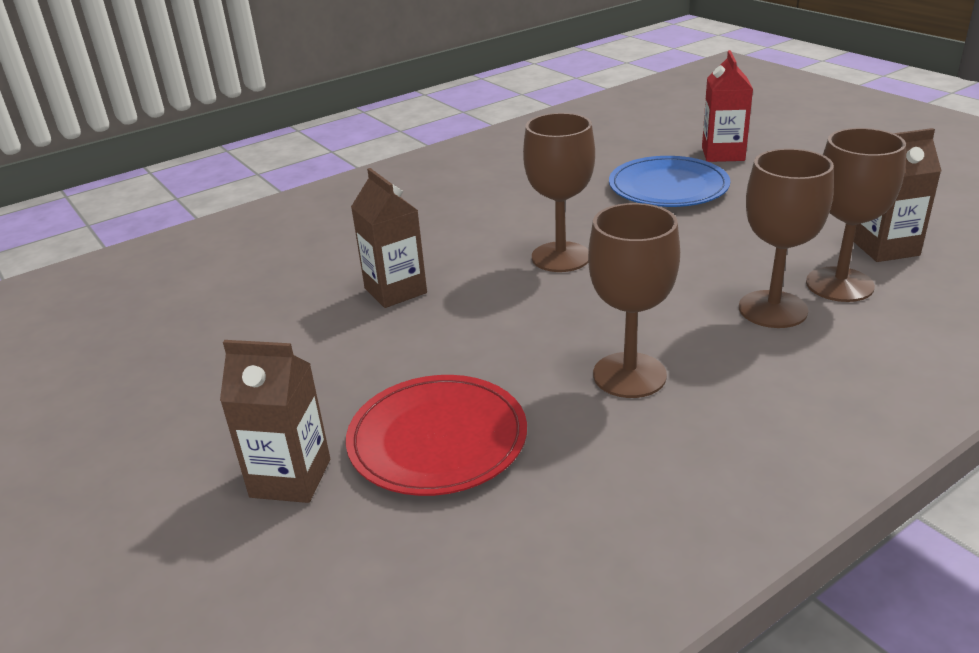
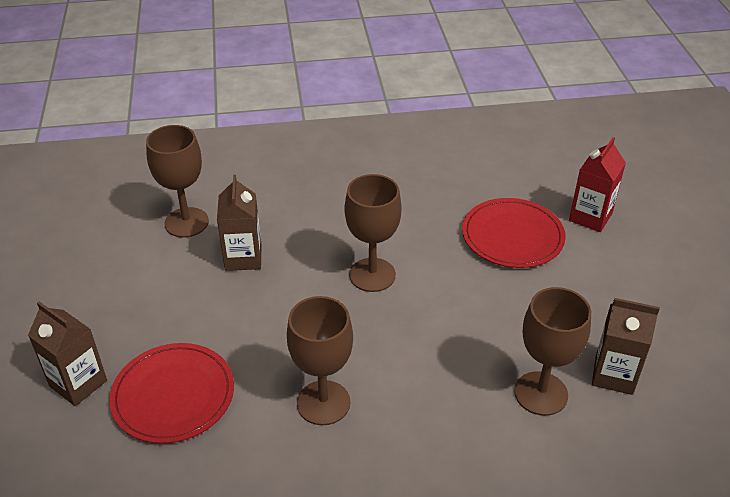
camera: 25 degrees right, 10 degrees up
blue plate [609,156,730,207] -> red plate [462,198,566,268]
brown goblet [739,148,834,328] -> brown goblet moved to [146,125,209,238]

